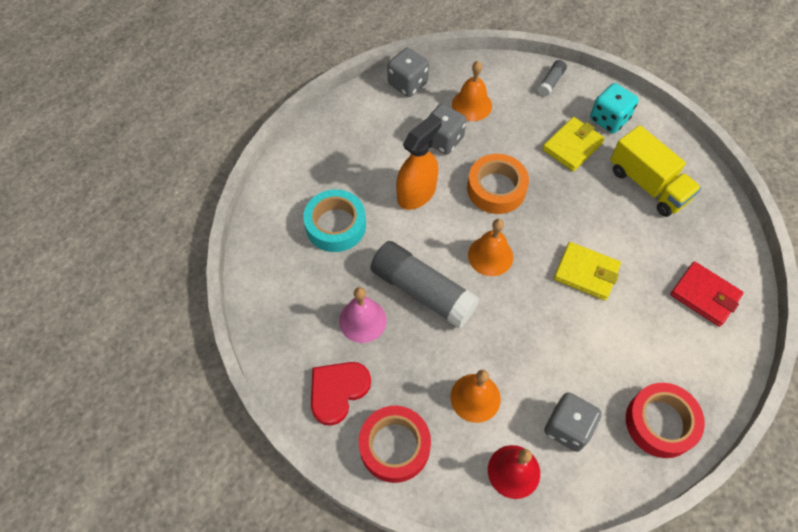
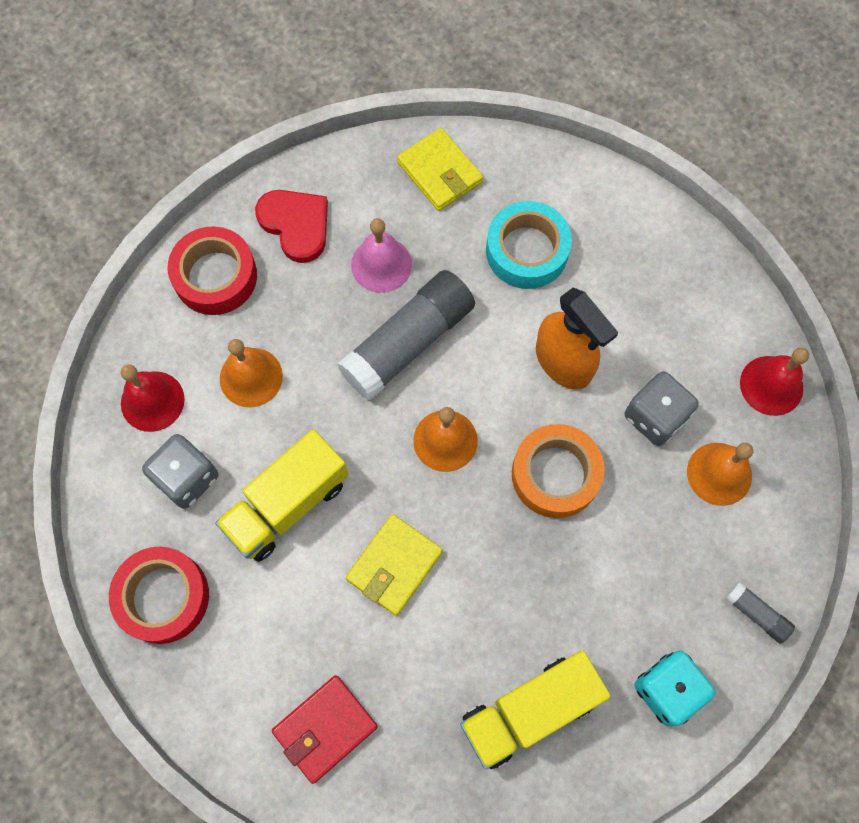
camera: 100 degrees right, 10 degrees up
grey dice [388,48,429,97] -> red bell [740,348,809,416]
yellow wallet [542,117,605,171] -> yellow wallet moved to [397,128,483,211]
none -> yellow truck [215,429,349,562]

